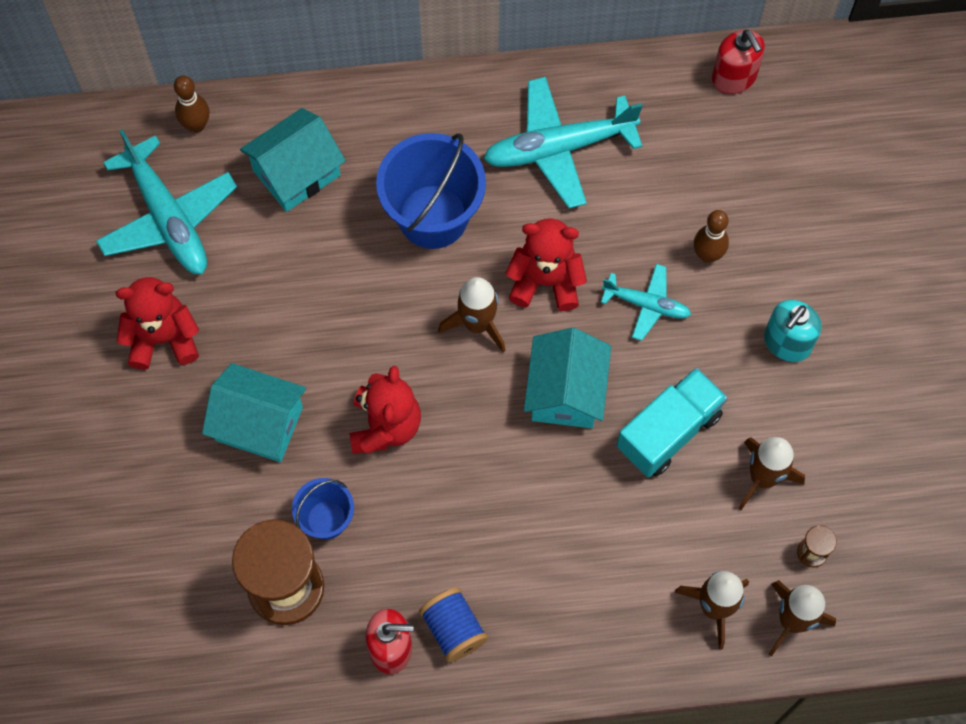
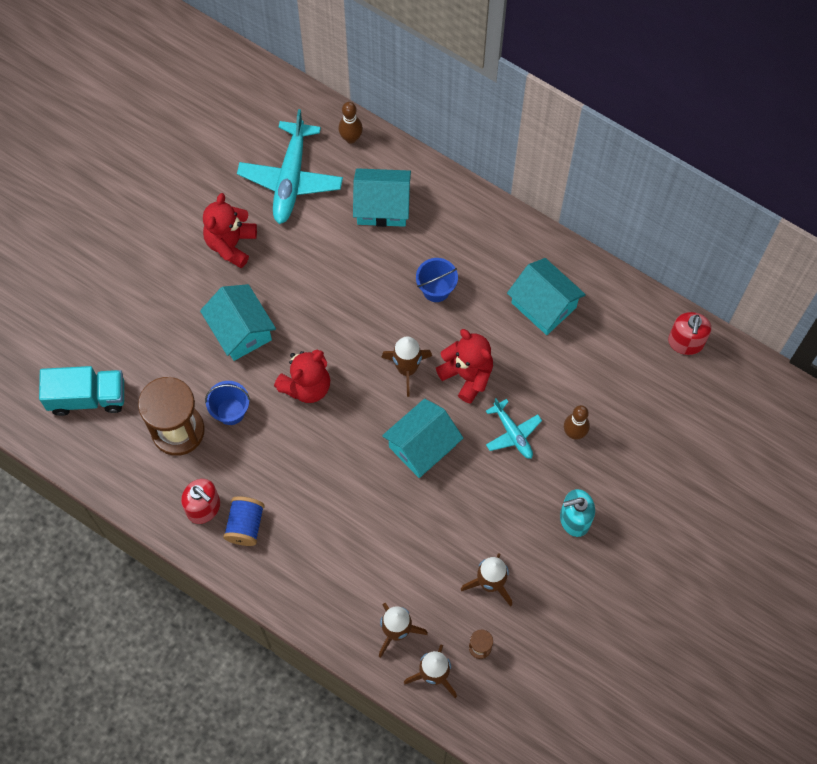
camera: 40 degrees right, 0 degrees up
red teddy bear [116,277,199,370] -> red teddy bear turned 105 degrees counterclockwise [203,193,257,268]
blue bucket [376,133,486,249] -> blue bucket [416,258,458,302], size x0.54
turquoise plane [483,77,642,208] -> turquoise house [507,258,586,335]
turquoise truck [617,368,728,477] -> turquoise truck moved to [39,366,124,416]

